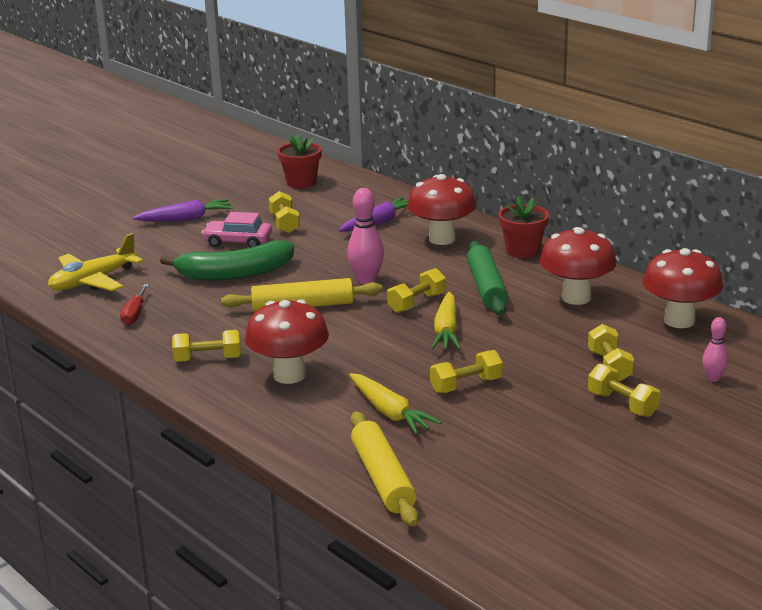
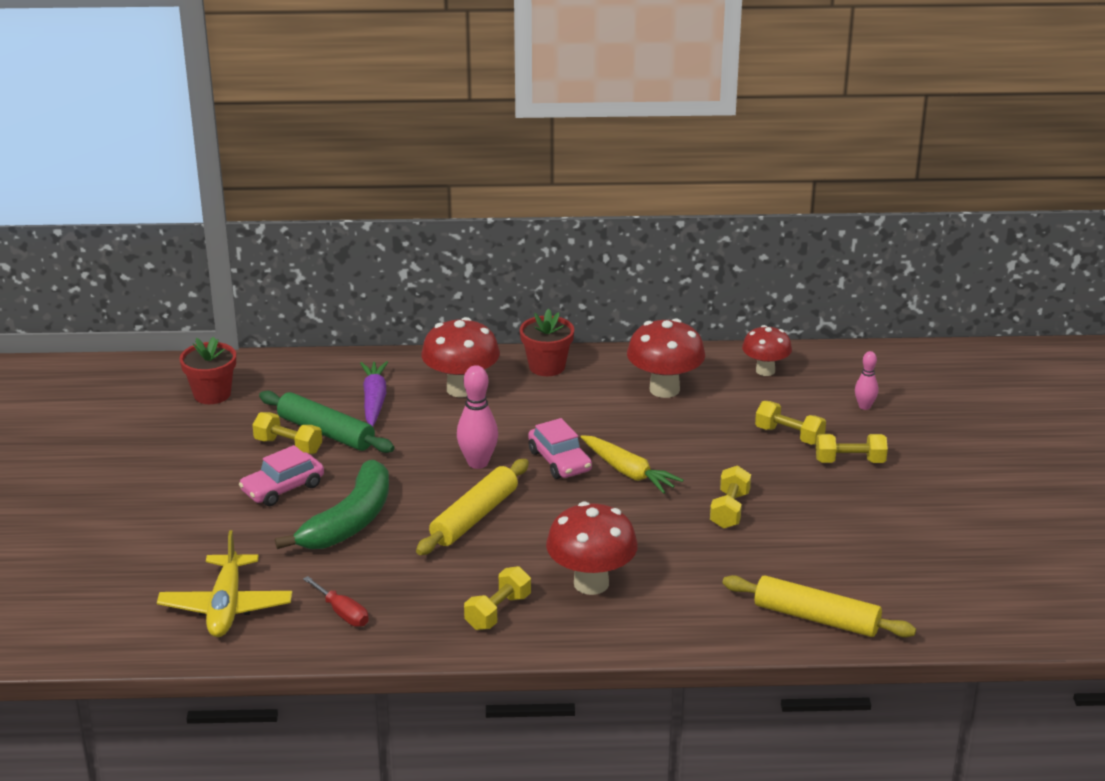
camera: 50 degrees left, 5 degrees up
purple carrot [133,199,233,221] -> none
yellow carrot [349,373,441,434] -> none
yellow dumbbell [387,268,446,313] -> pink car [528,418,592,479]
green rolling pin [467,241,508,315] -> green rolling pin moved to [259,391,395,453]
red mushroom [643,248,723,328] -> red mushroom [742,325,792,376], size x0.65

